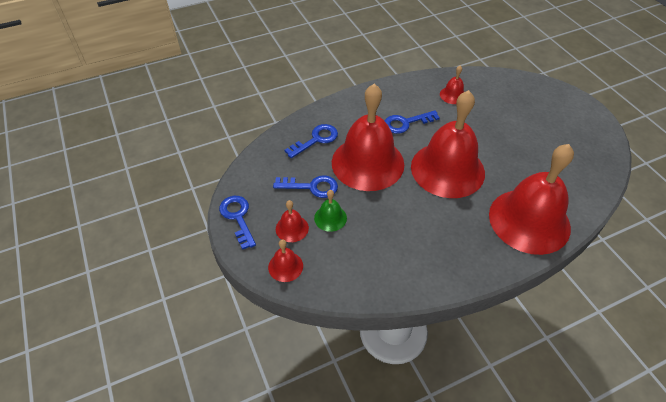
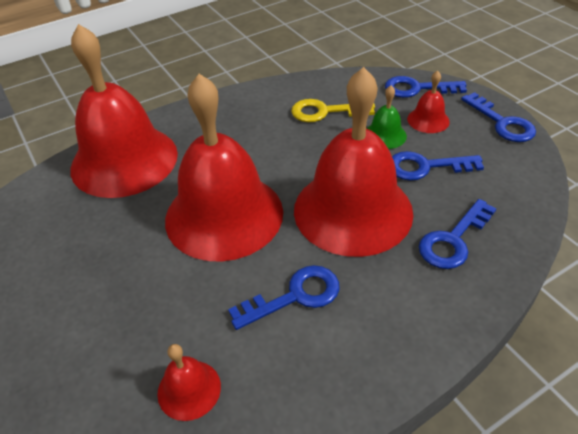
camera: 175 degrees right, 5 degrees down
red bell [268,239,303,282] -> blue key [385,76,467,98]
none -> yellow key [291,99,375,122]

